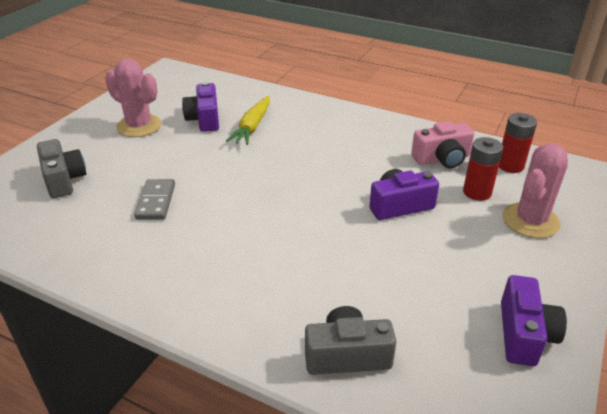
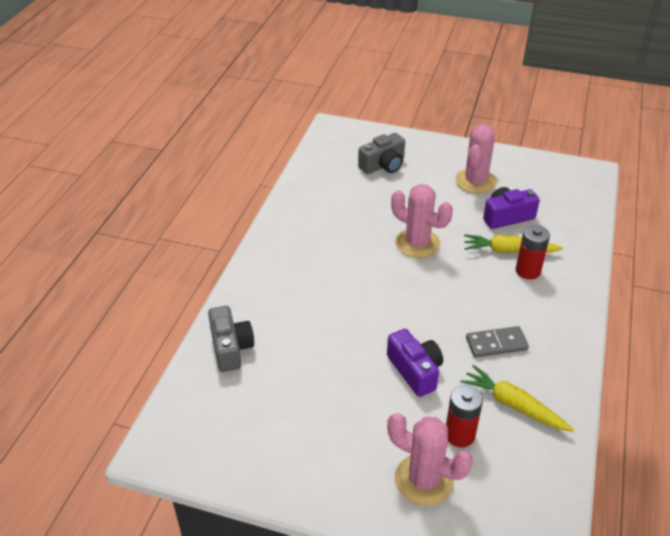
camera: 80 degrees right, 5 degrees up
grey domino [134,179,175,220] -> grey domino moved to [466,326,529,358]
pink camera [411,121,474,169] -> yellow carrot [461,365,575,432]
red battery [499,113,537,173] -> red battery moved to [516,225,550,279]
purple camera [501,275,567,366] -> none
none -> pink cactus [391,184,453,258]

